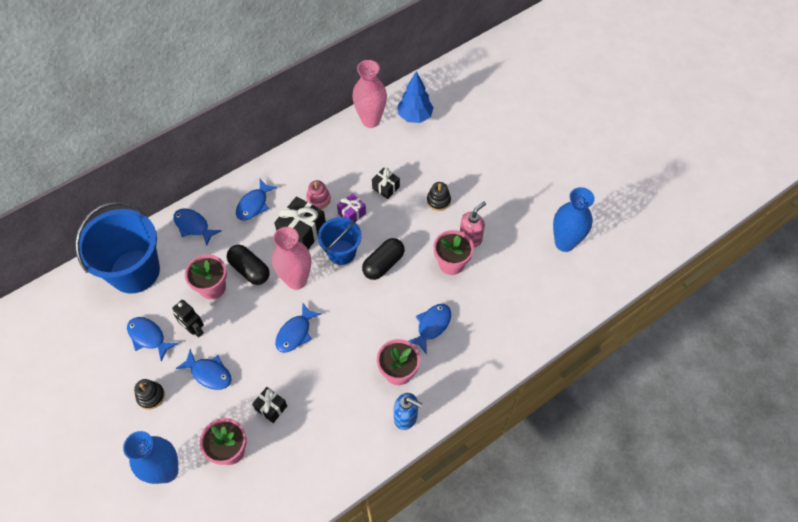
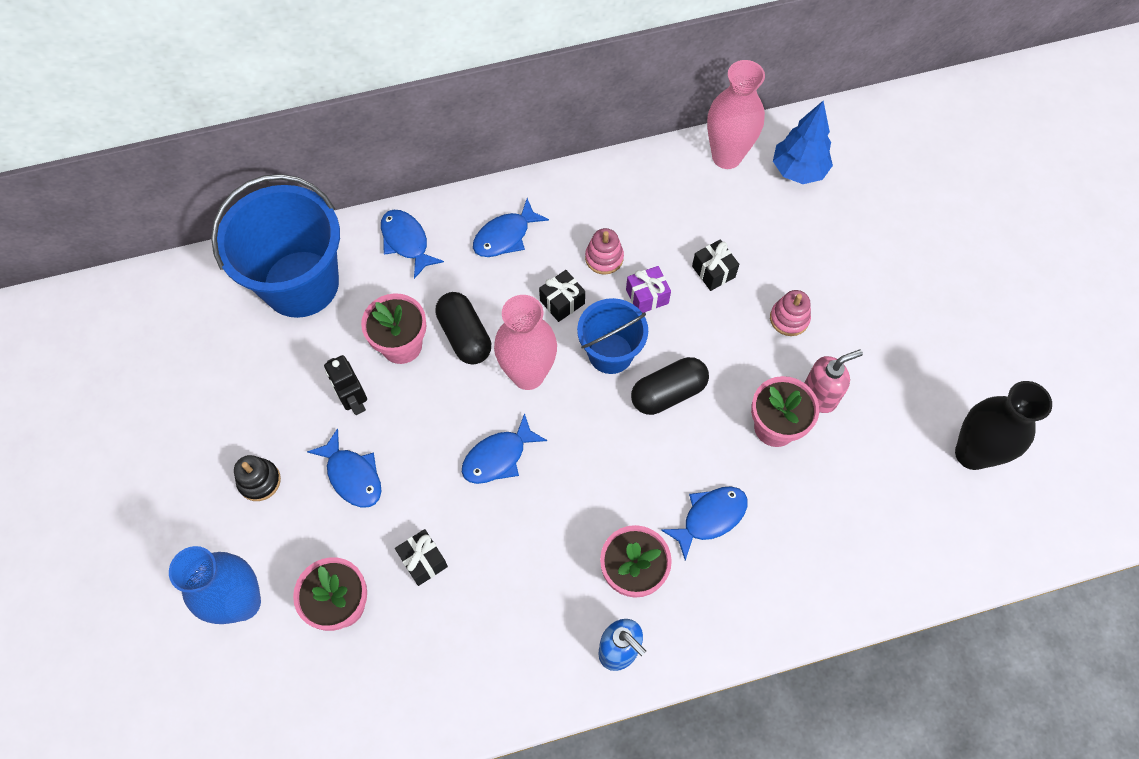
camera: 20 degrees right, 5 degrees up
blue fish [127,317,178,361] -> none
black gift [274,196,326,250] -> black gift [539,270,585,322], size x0.58
black stacking toy [427,182,451,211] -> pink stacking toy [770,290,811,336]
blue vase [553,187,595,252] -> black vase [955,381,1052,470]

